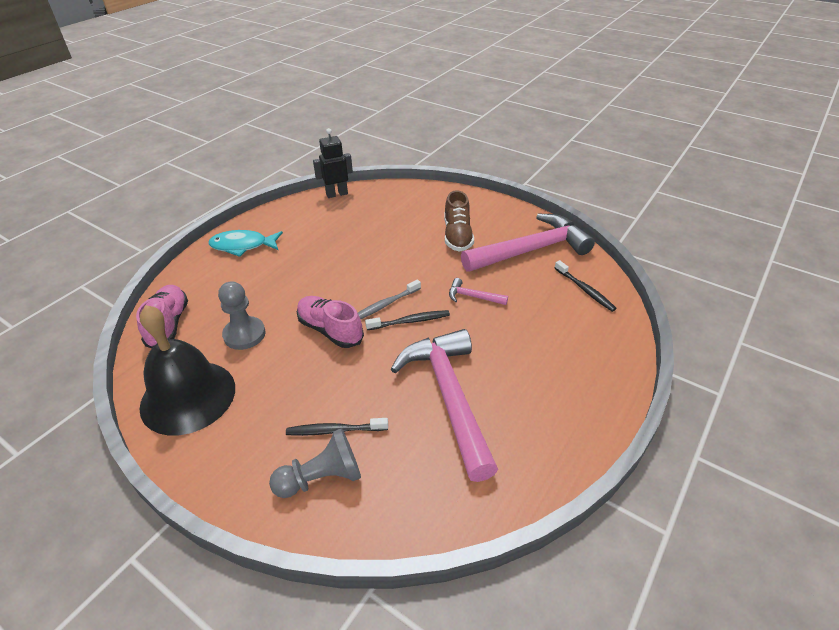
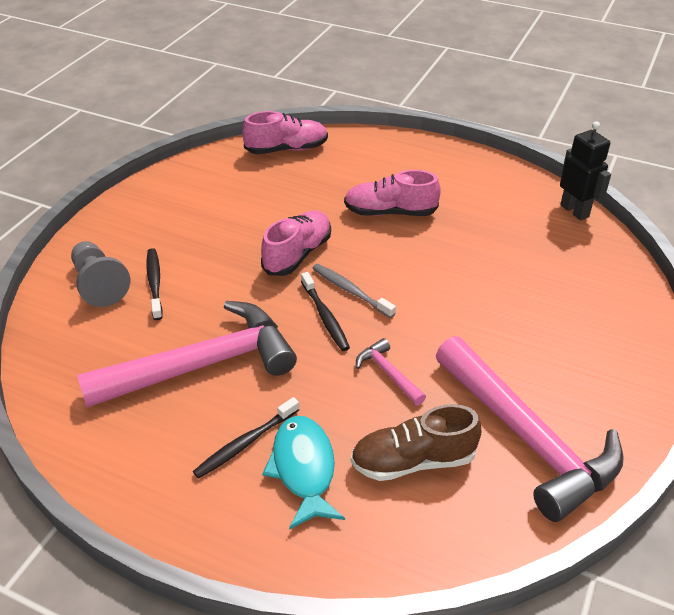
camera: 80 degrees right, 0 degrees up
black bell [139,305,235,436] -> none
turquoise fish [208,230,283,257] -> turquoise fish moved to [262,416,345,530]
grey pawn [218,281,266,350] -> none
brown shoe [444,190,474,252] -> brown shoe moved to [351,404,482,481]
pink hammer [449,278,508,305] -> pink hammer turned 45 degrees counterclockwise [356,338,426,406]
black toothbrush [555,260,617,312] -> black toothbrush moved to [193,397,299,479]
none -> pink shoe [344,170,441,216]

